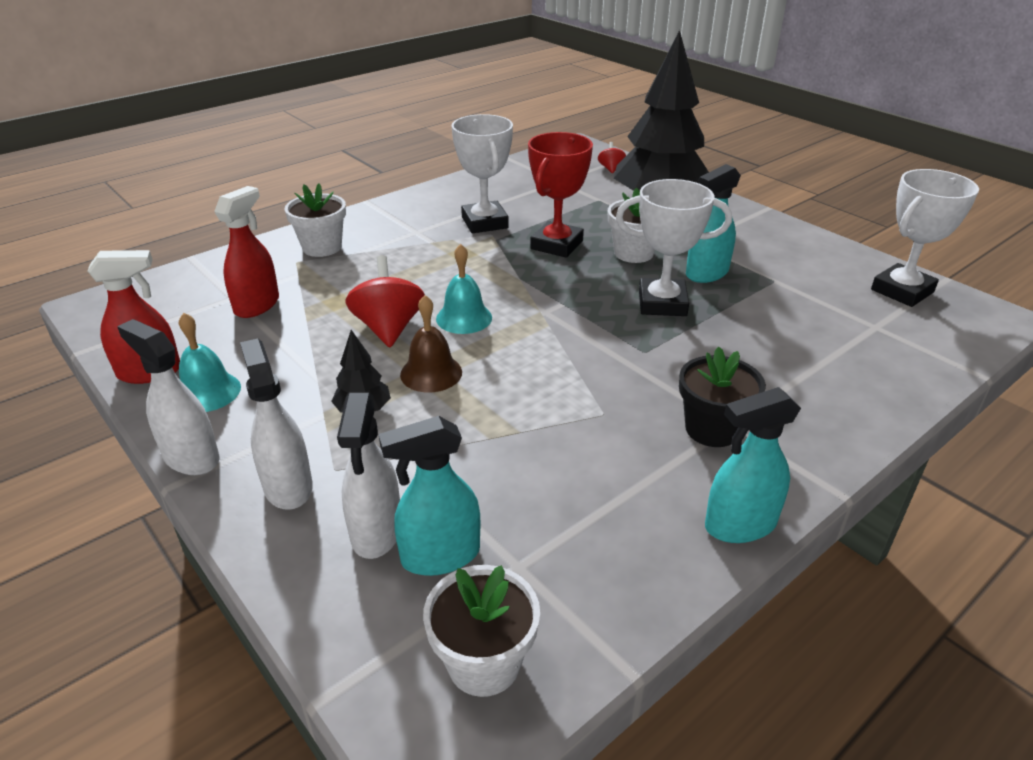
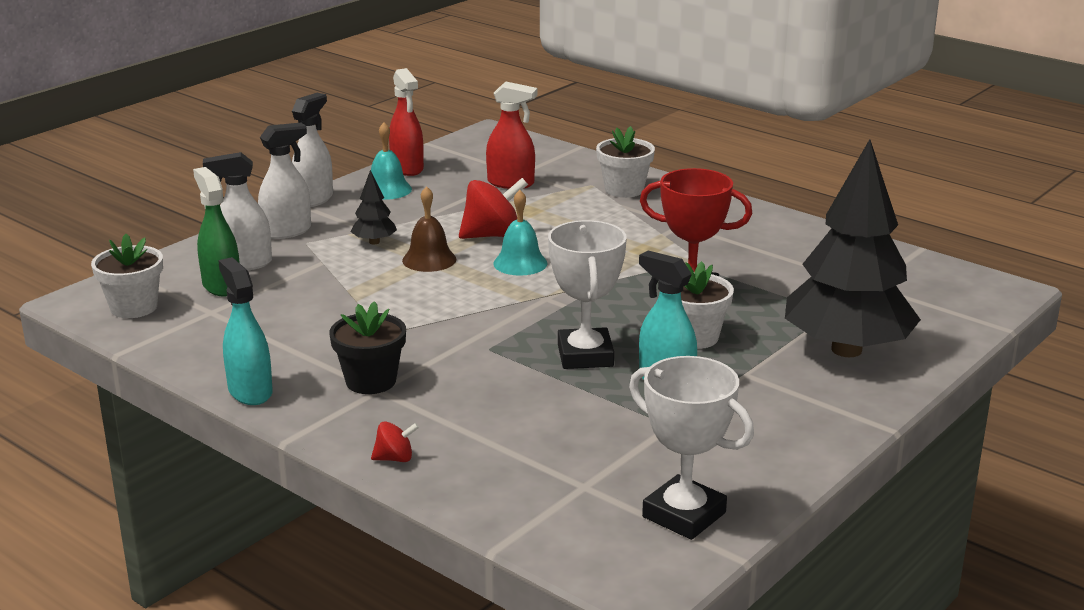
camera: 80 degrees right, 10 degrees down
turquoise spray bottle [379,416,481,576] -> green spray bottle [193,167,240,297]
white trophy [452,114,513,233] -> none
red spinning top [598,142,626,173] -> red spinning top moved to [371,421,419,462]

